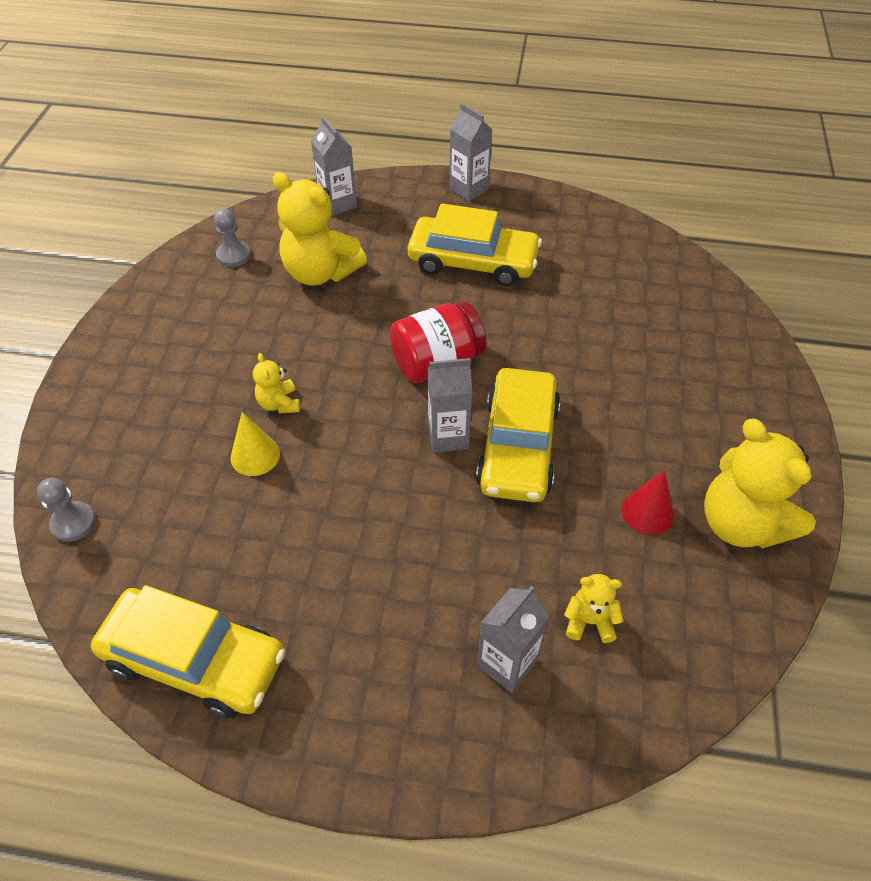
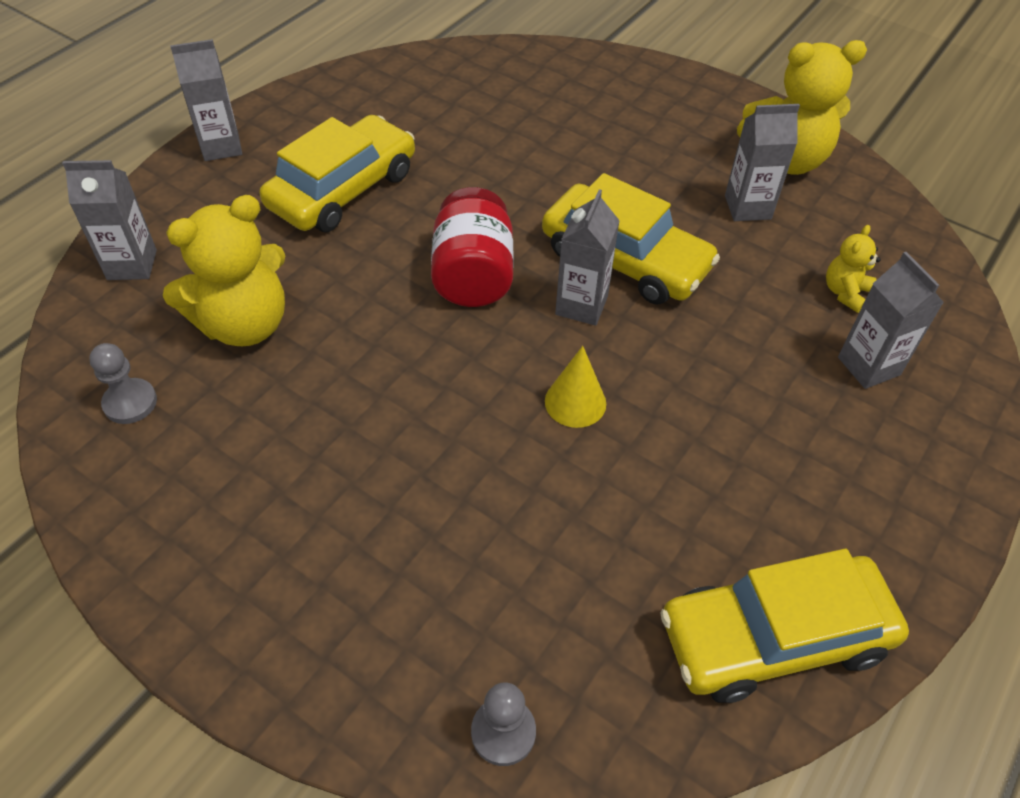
camera: 65 degrees left, 0 degrees up
yellow car [91,585,285,718] -> yellow car turned 150 degrees counterclockwise [660,549,909,703]
yellow cone [231,412,280,476] -> yellow cone moved to [545,346,606,428]
yellow teddy bear [253,353,300,414] -> none
red cone [622,471,674,535] -> grey carton [725,104,800,221]

